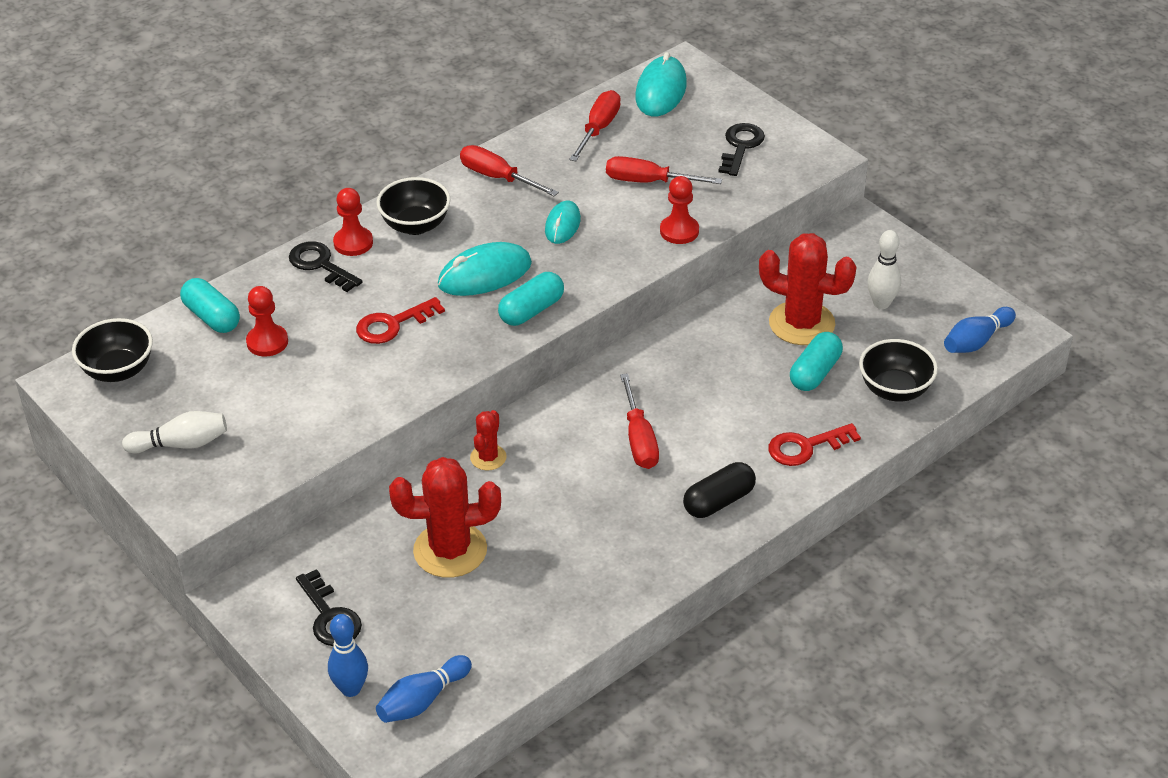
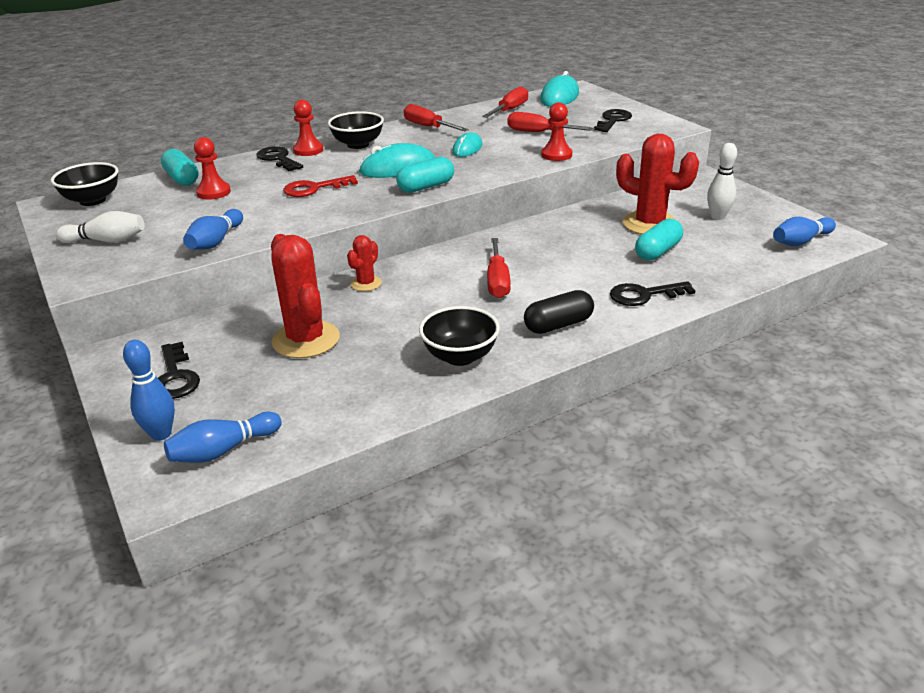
camera: 10 degrees right, 10 degrees down
red cactus [389,457,501,578] -> red cactus turned 60 degrees clockwise [271,234,340,358]
red key [768,423,861,466] -> black key [610,281,696,306]
black bowl [859,339,938,402] -> black bowl moved to [419,306,500,366]
none -> blue bowling pin [183,209,243,250]

